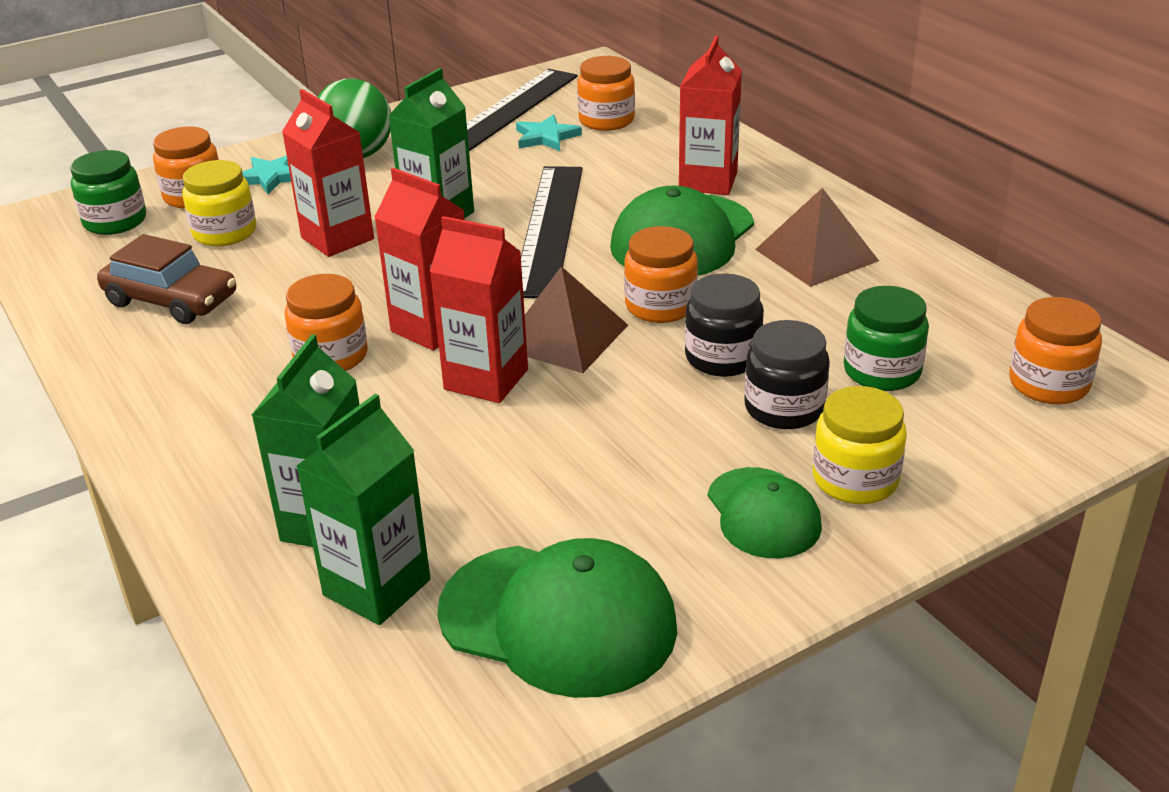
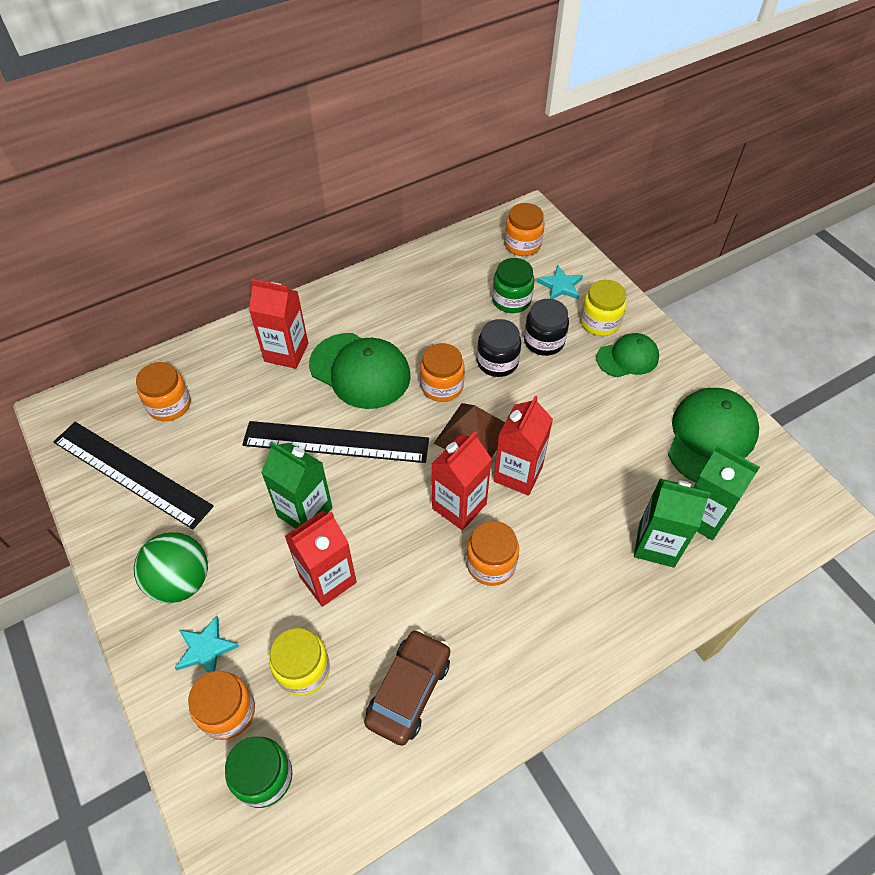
camera: 90 degrees left, 20 degrees up
turquoise star [516,114,582,151] -> turquoise star moved to [537,265,583,299]
brown pyramid [755,188,879,287] -> none

